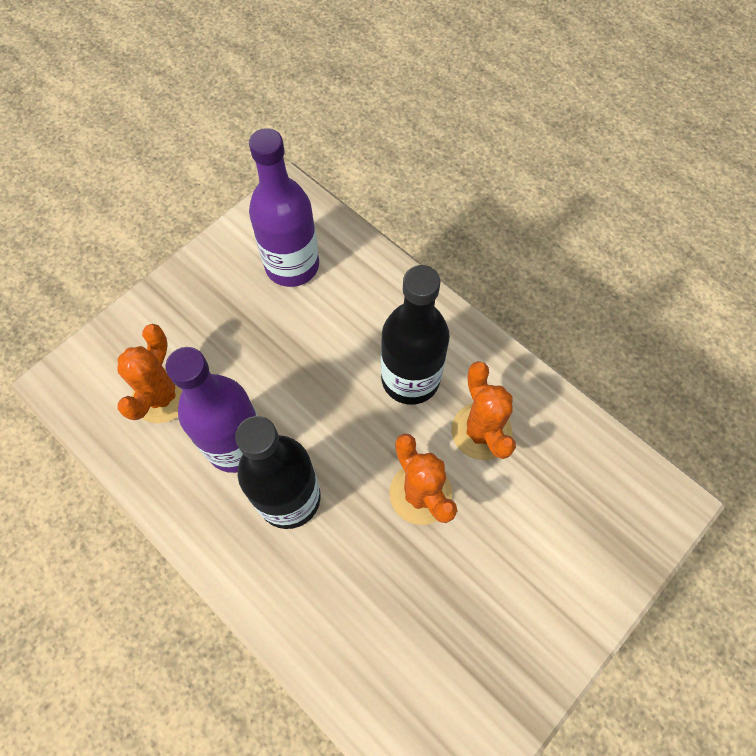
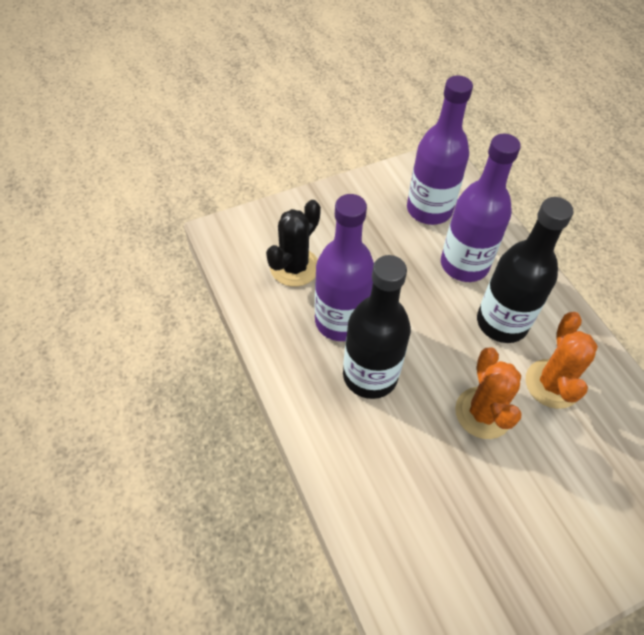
camera: 20 degrees right, 10 degrees down
orange cactus [117,324,182,423] -> black cactus [266,200,321,287]
none -> purple bottle [441,134,521,282]

